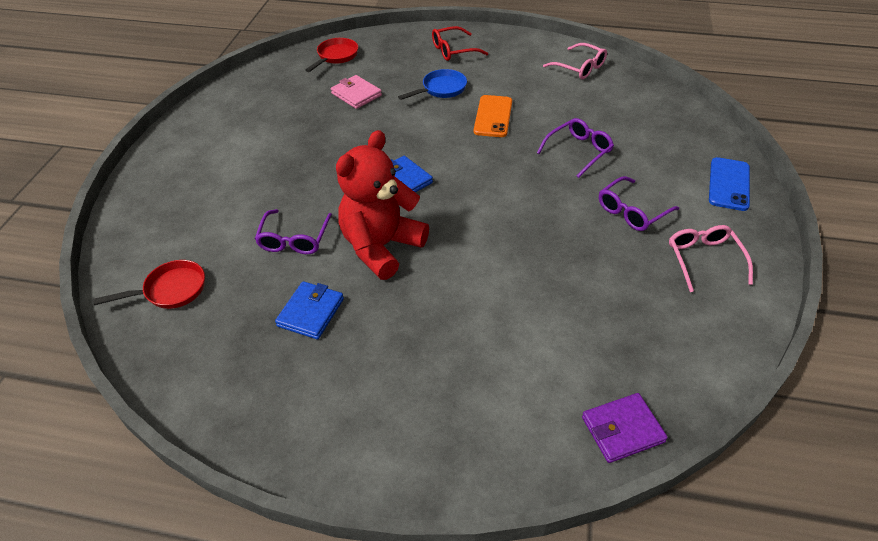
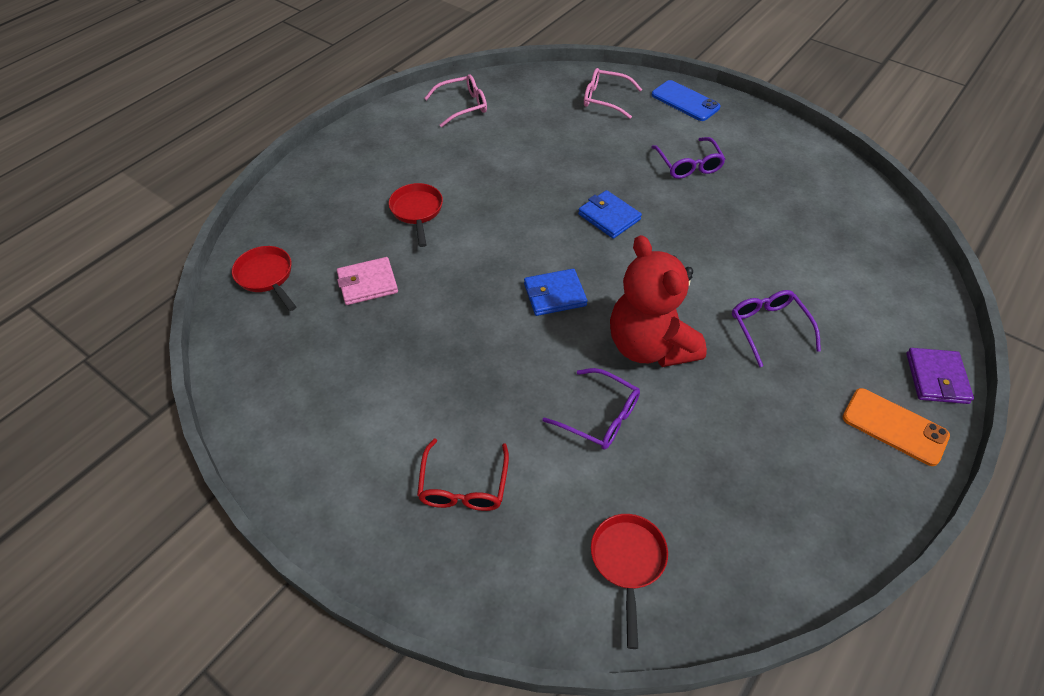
camera: 65 degrees left, 5 degrees up
blue wallet [275,281,344,339] -> blue wallet moved to [578,190,642,239]
blue pan [398,69,467,100] -> red pan [389,183,443,247]
red glasses [432,26,488,61] -> red glasses moved to [417,438,509,511]
orange phone [474,95,512,137] -> orange phone moved to [843,388,950,466]
purple glasses [537,118,614,178] -> purple glasses moved to [732,290,821,367]
purple wallet [582,393,668,463] -> purple wallet moved to [906,348,974,404]
pink glasses [669,225,753,292] -> pink glasses moved to [584,68,642,119]

